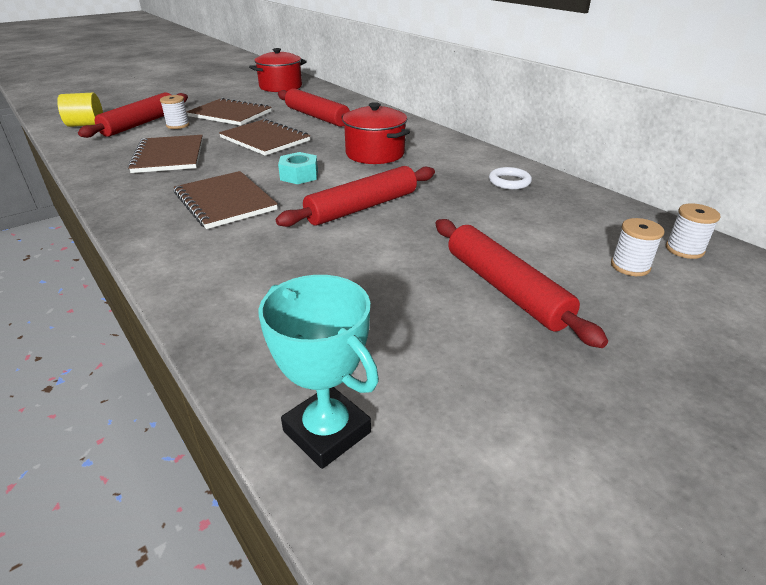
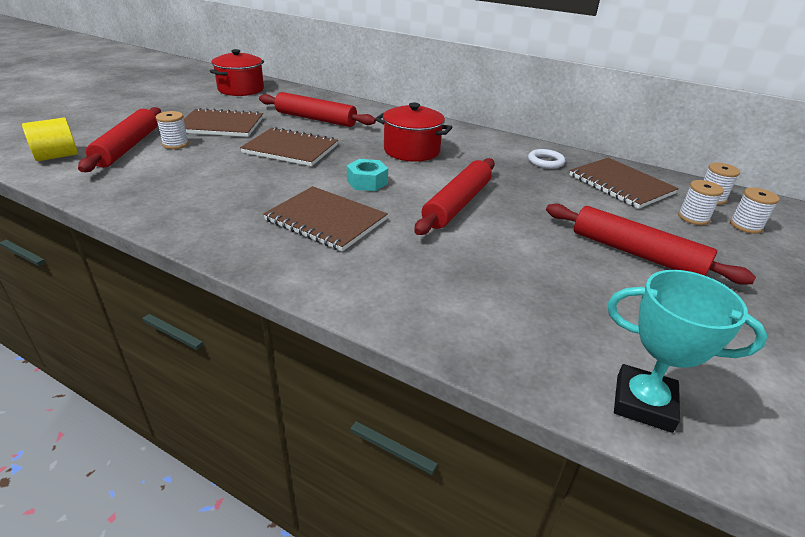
camera: 25 degrees left, 0 degrees up
brown notebook [128,135,203,173] -> brown notebook moved to [569,158,679,209]
none -> white spool [730,187,780,234]

